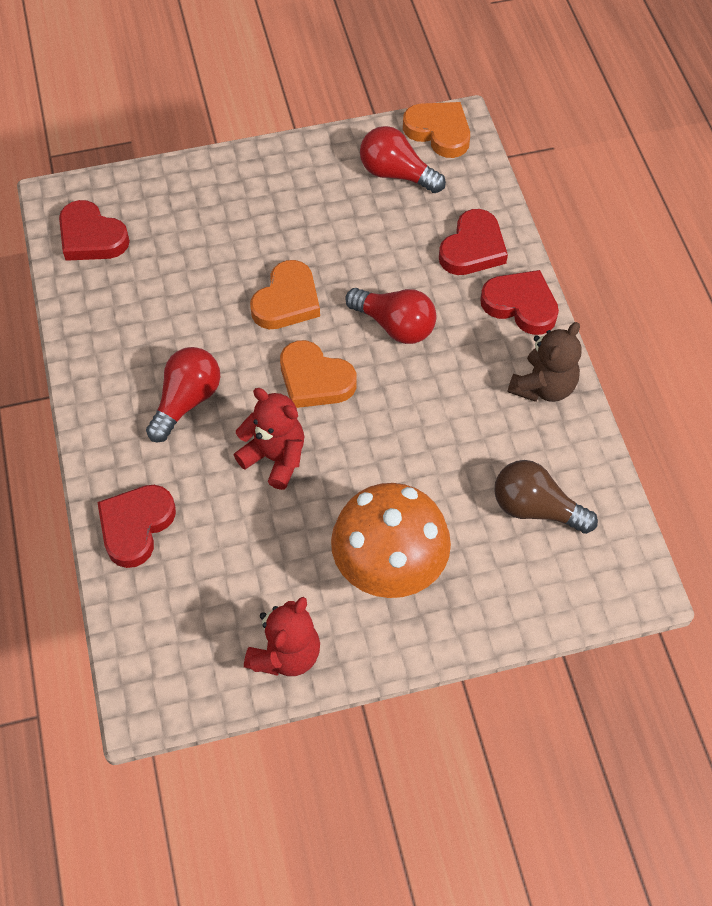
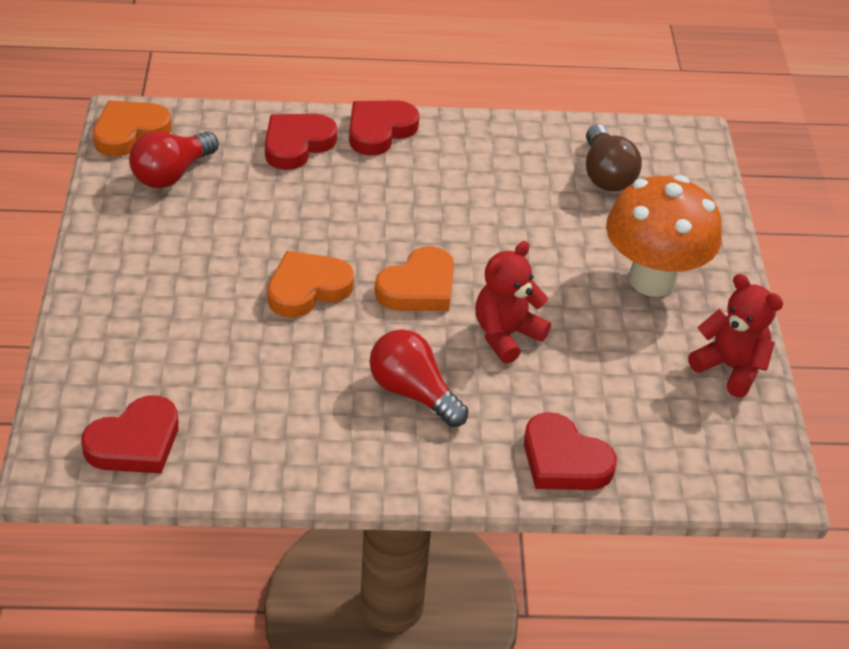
camera: 80 degrees left, 15 degrees down
orange heart [250,260,320,329] -> orange heart turned 75 degrees counterclockwise [267,251,354,318]
red light bulb [345,288,437,344] -> none
red heart [439,209,508,275] -> red heart turned 90 degrees counterclockwise [265,114,337,170]
brown light bulb [494,460,598,534] -> brown light bulb turned 45 degrees counterclockwise [586,125,642,192]
brown teddy bear [508,322,582,402] -> none

